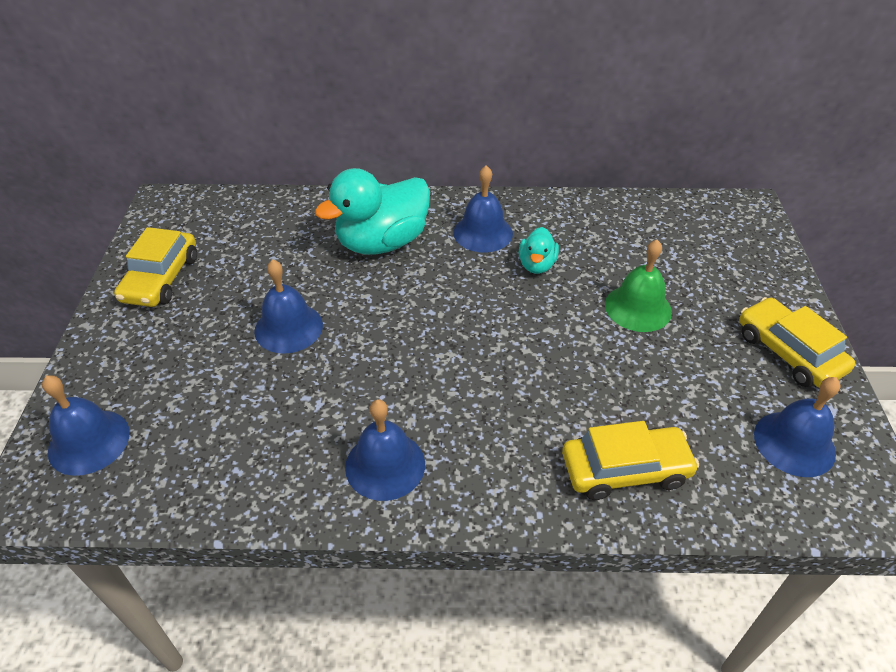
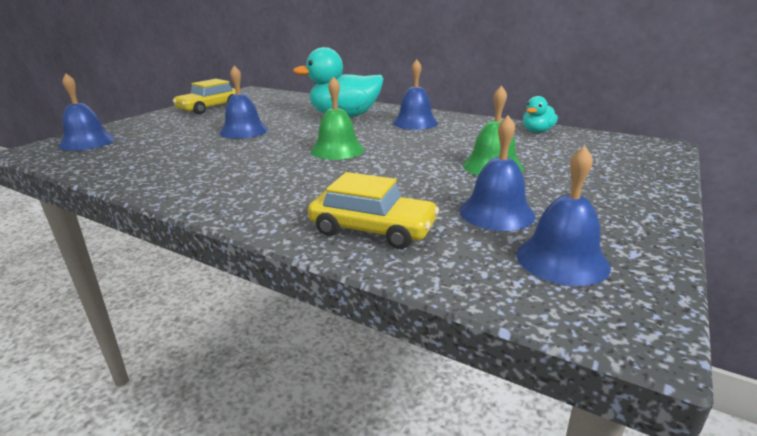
camera: 30 degrees right, 20 degrees down
blue bell [345,399,425,501] -> blue bell moved to [459,115,535,231]
turquoise duck [519,227,559,274] -> turquoise duck moved to [523,96,558,133]
yellow car [739,297,855,388] -> none
none -> green bell [311,76,364,160]

